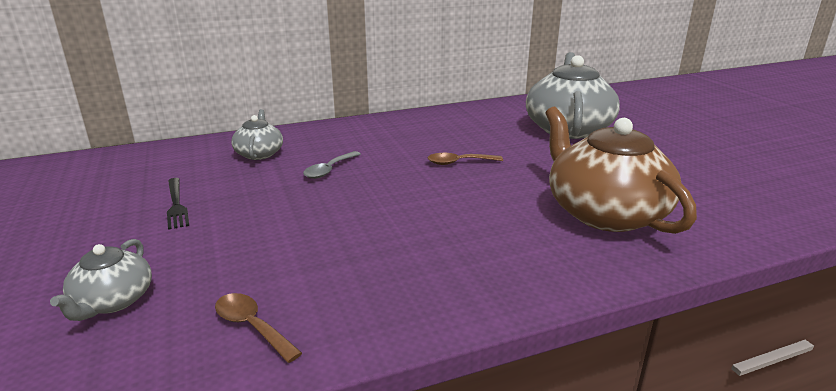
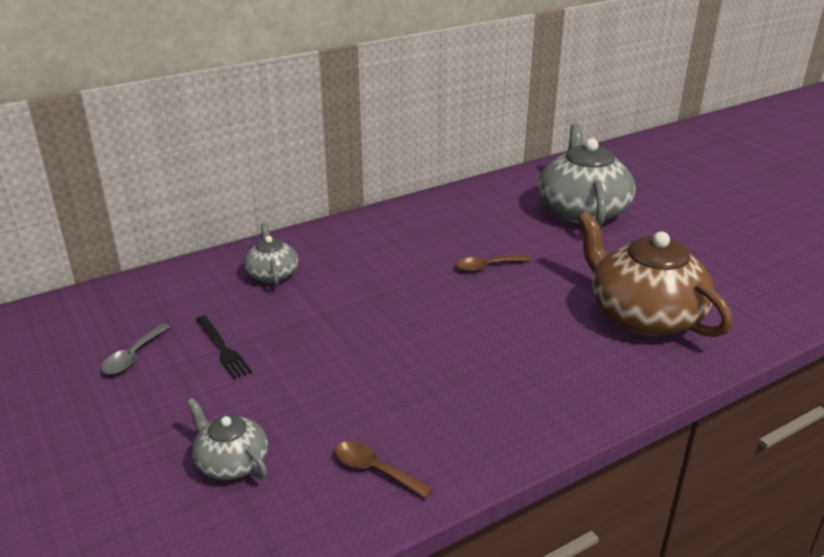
camera: 10 degrees left, 5 degrees up
grey teapot [50,239,152,321] -> grey teapot turned 135 degrees clockwise [187,398,268,480]
grey spoon [303,151,361,179] -> grey spoon moved to [101,324,170,374]

